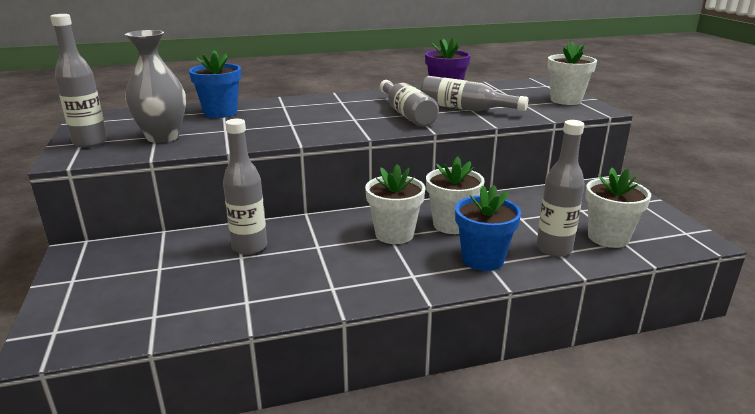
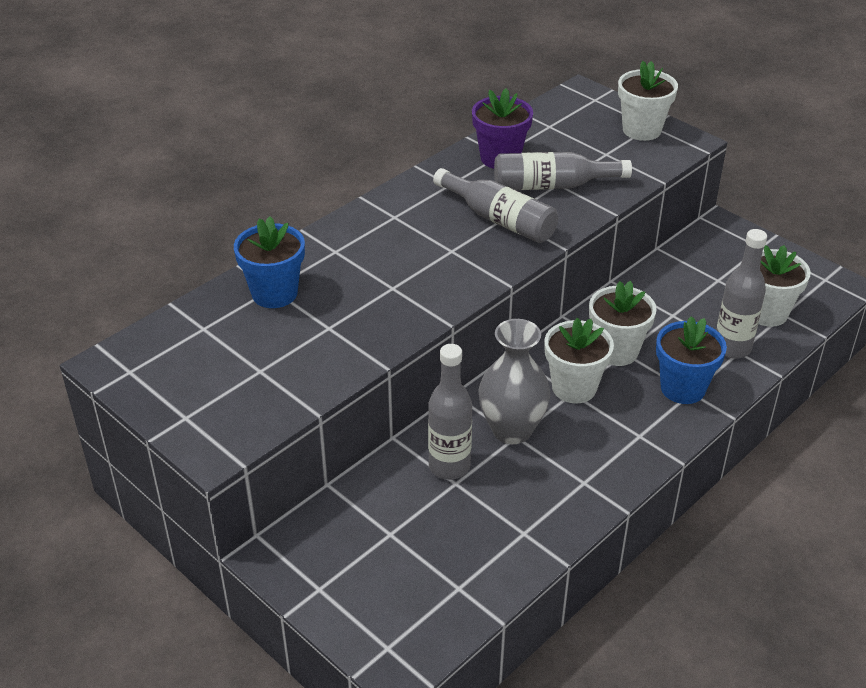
camera: 30 degrees left, 15 degrees up
grey bottle [50,14,107,148] -> none
grey vase [125,30,186,143] -> grey vase moved to [478,319,551,444]

